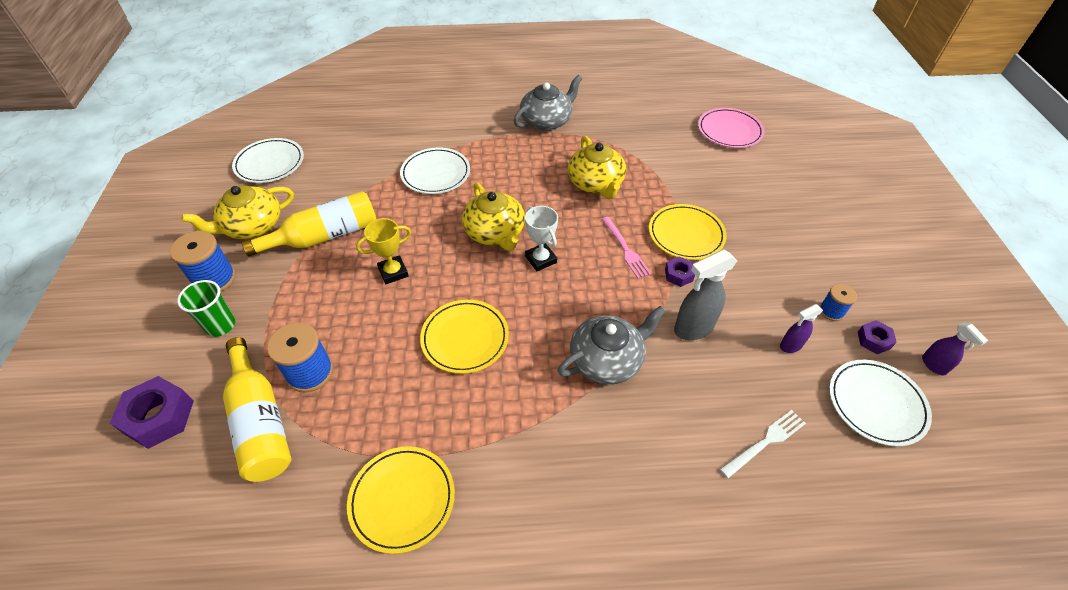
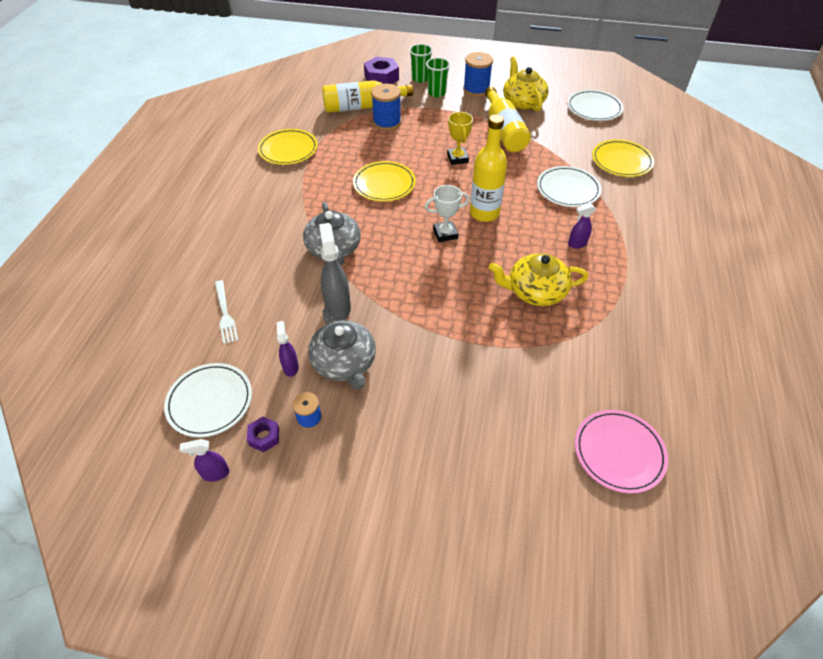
camera: 105 degrees right, 0 degrees up
yellow teapot [462,183,525,251] -> yellow bottle [470,114,507,222]
grey teapot [514,75,582,130] -> grey teapot moved to [308,309,376,390]
pink fork [601,217,651,279] -> none
yellow plate [649,204,727,260] -> yellow plate moved to [592,139,654,177]
purple nut [665,256,695,287] -> none
none -> green cup [409,44,433,83]
none -> purple spray bottle [568,204,596,249]

